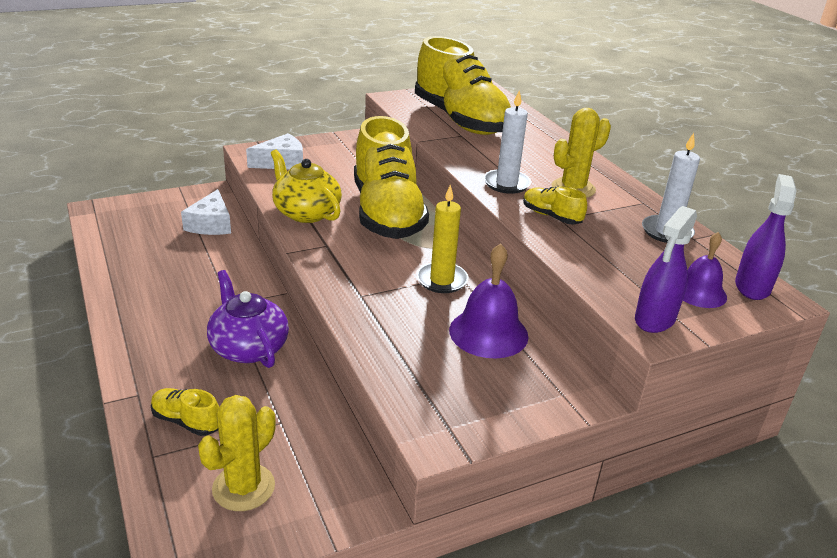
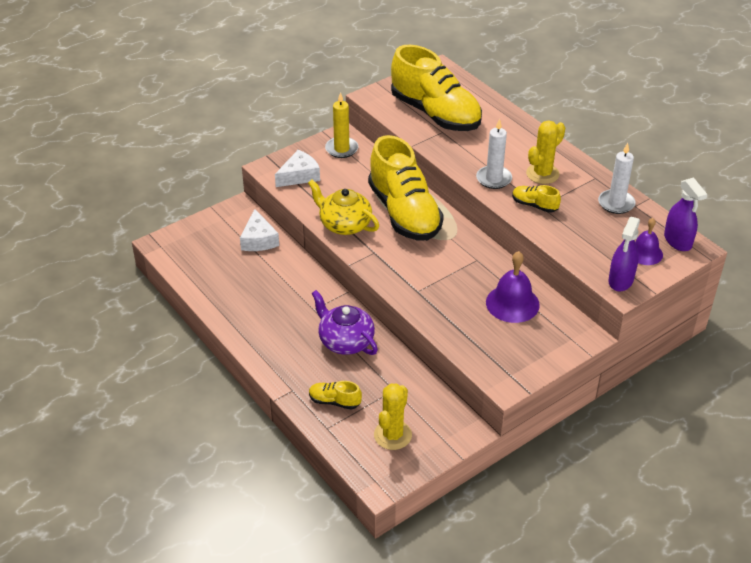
camera: 10 degrees left, 10 degrees up
yellow candle [416,184,469,293] -> yellow candle moved to [325,92,358,158]
purple spray bottle [735,174,797,300] -> purple spray bottle turned 150 degrees clockwise [664,177,707,251]

